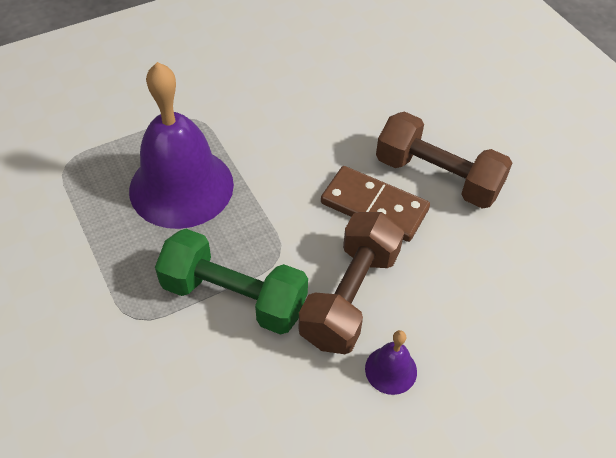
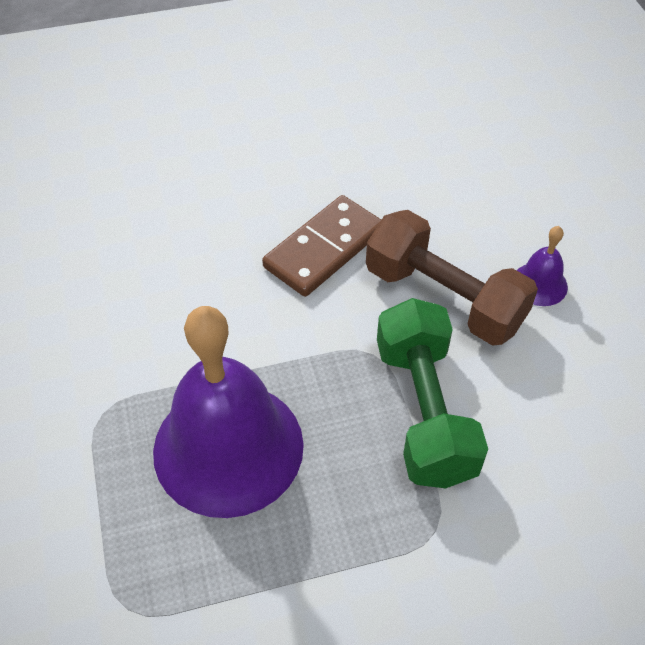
camera: 75 degrees left, 0 degrees up
green dumbbell [155,229,308,335] -> green dumbbell turned 45 degrees counterclockwise [377,298,488,488]
brown dumbbell [376,112,512,209] -> none

